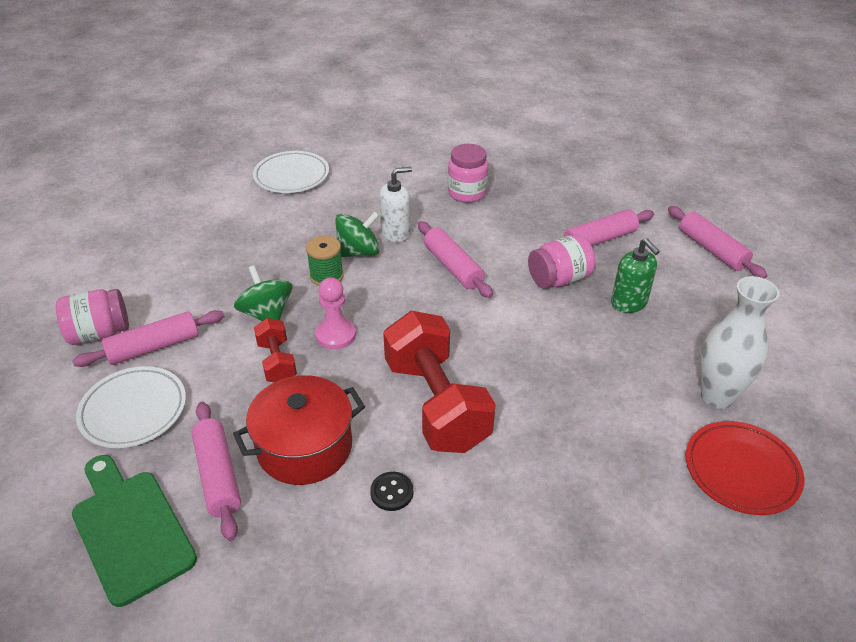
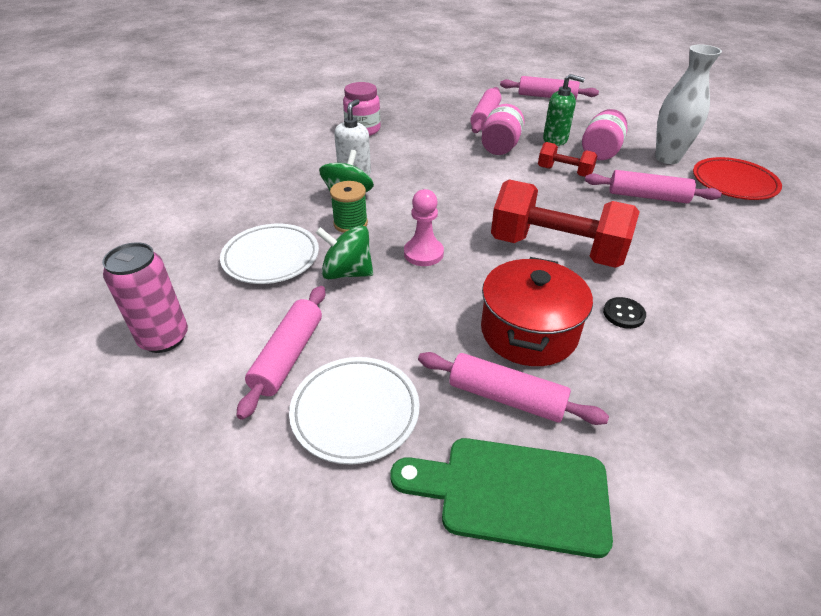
camera: 45 degrees left, 0 degrees up
pink jar [56,289,129,345] -> pink jar moved to [582,109,627,160]
white plate [253,151,329,193] -> white plate moved to [220,224,319,284]
red dumbbell [254,318,297,382] -> red dumbbell moved to [538,142,597,177]
pink rolling pin [418,221,493,298] -> pink rolling pin moved to [585,170,722,203]
none -> pink can [102,243,188,353]

